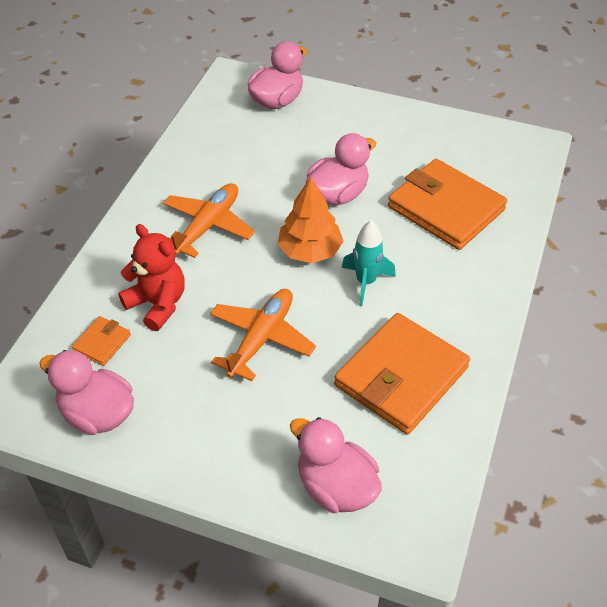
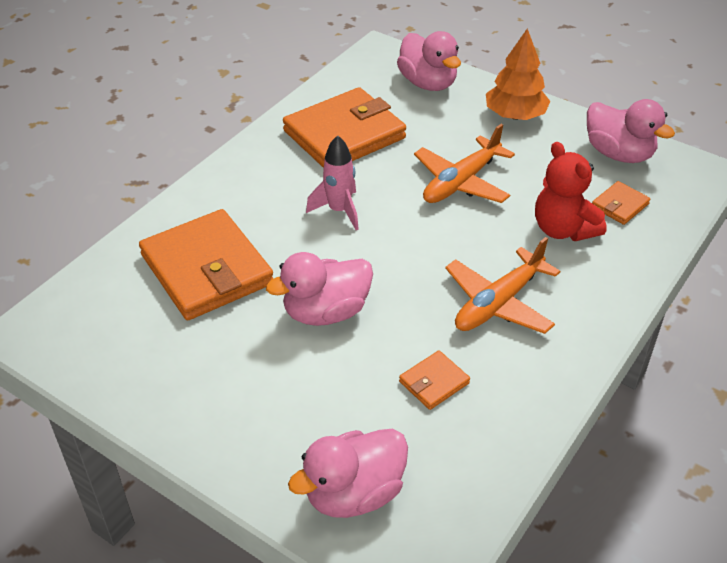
camera: 165 degrees left, 5 degrees down
orange tree [277,177,344,263] -> orange tree moved to [486,28,551,120]
turquoise rocket [342,221,396,306] -> pink rocket [306,135,359,230]
none -> orange wallet [399,350,470,410]

